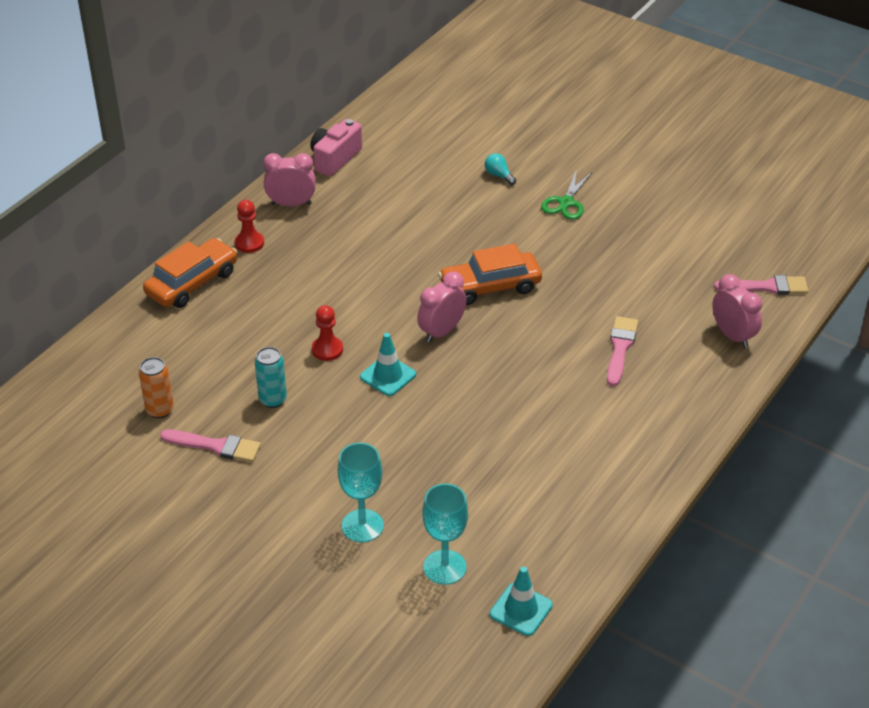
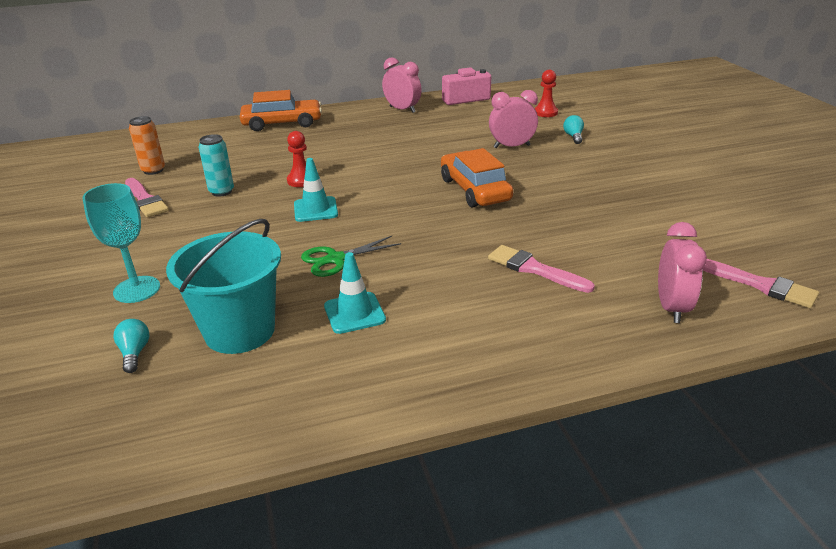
camera: 40 degrees right, 10 degrees down
red pawn [235,200,264,253] -> red pawn moved to [534,70,558,117]
pink clock [417,271,467,343] -> pink clock moved to [489,90,538,148]
turquoise goblet [422,483,468,585] -> turquoise light bulb [113,319,149,373]
orange car [438,243,542,305] -> orange car turned 45 degrees clockwise [441,148,513,208]
turquoise traffic cone [490,566,553,636] -> turquoise traffic cone moved to [324,252,386,334]
green scissors [541,169,592,220] -> green scissors moved to [301,236,401,277]
pink brush [607,316,638,386] -> pink brush turned 105 degrees counterclockwise [488,245,595,293]
none -> turquoise bucket [166,219,281,354]

